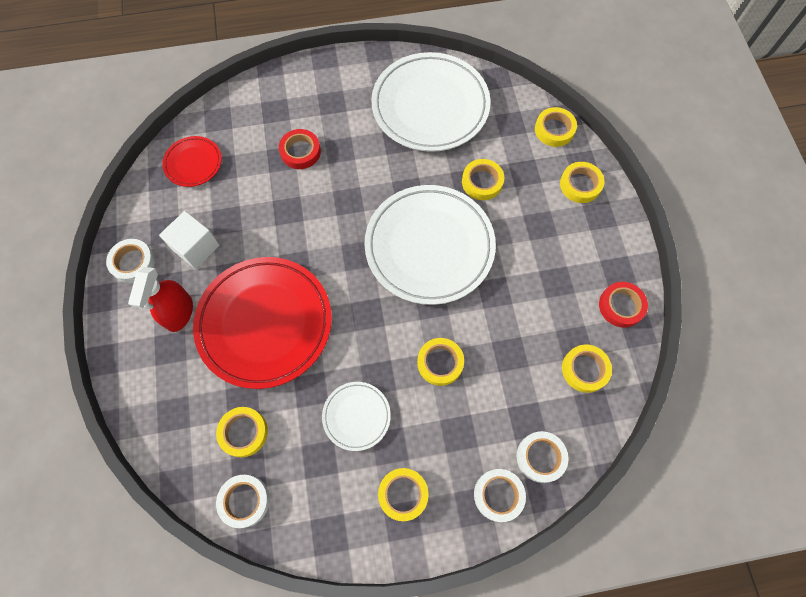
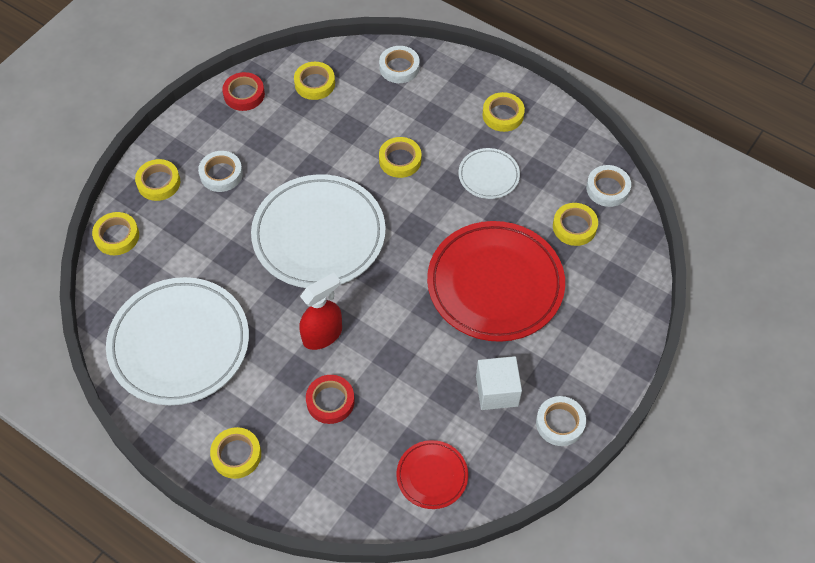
camera: 135 degrees left, 10 degrees down
red spray bottle [128,267,193,332] -> red spray bottle moved to [299,273,342,350]
yellow tape [462,159,504,200] -> yellow tape moved to [210,427,261,479]
white tape [474,469,526,522] -> white tape moved to [198,151,243,192]

